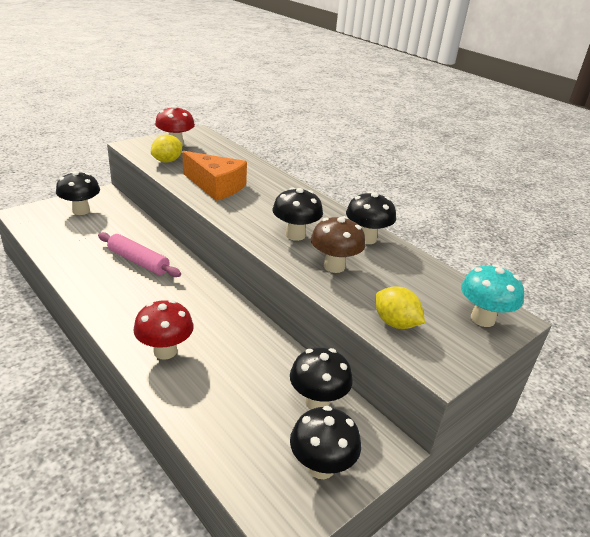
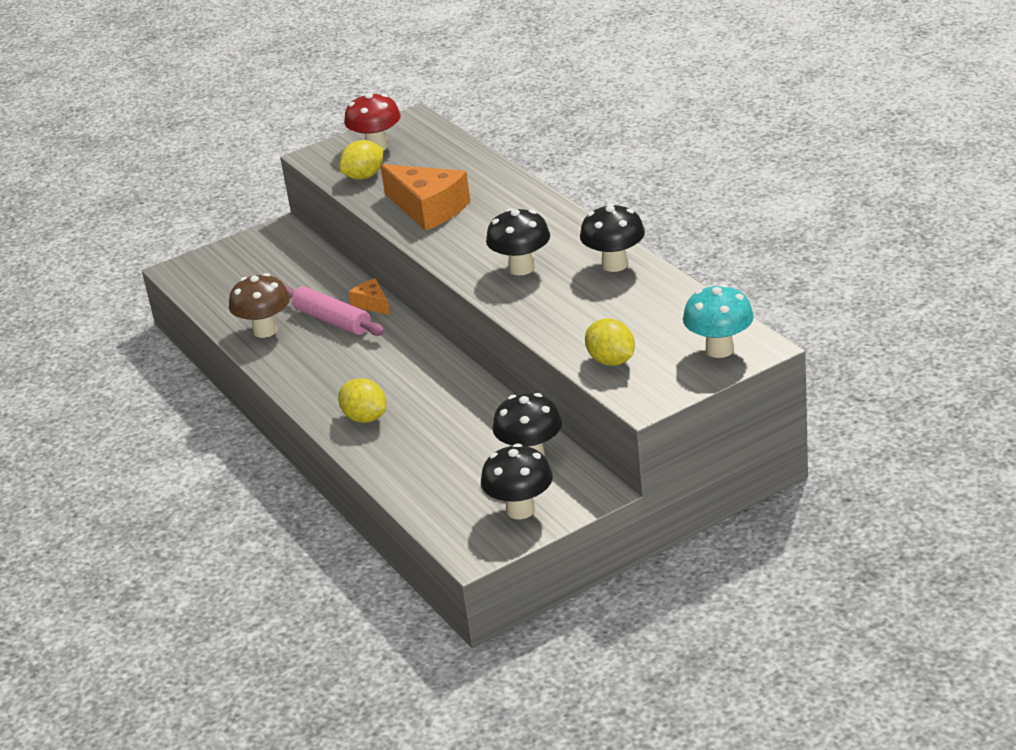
camera: 15 degrees right, 0 degrees up
black mushroom [56,171,100,215] -> none
red mushroom [133,300,194,360] -> yellow lemon [338,378,386,423]
brown mushroom [311,216,365,273] -> brown mushroom moved to [229,273,290,338]
none -> orange cheese [349,278,390,315]

